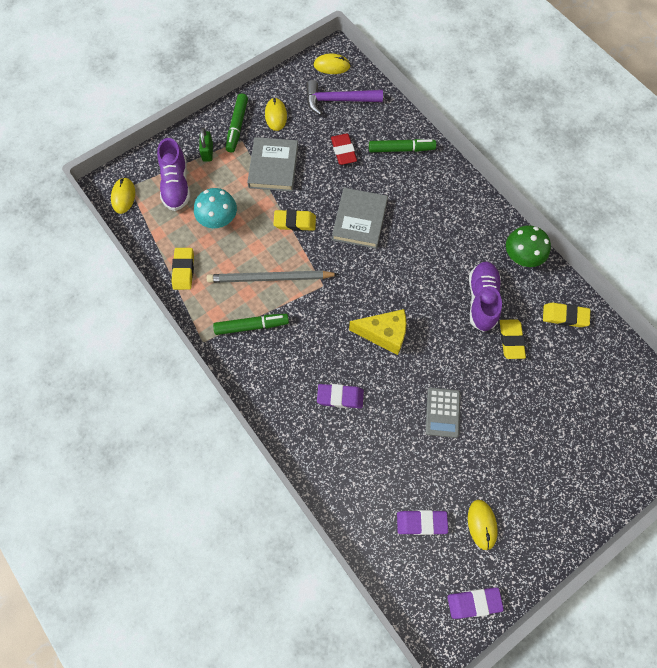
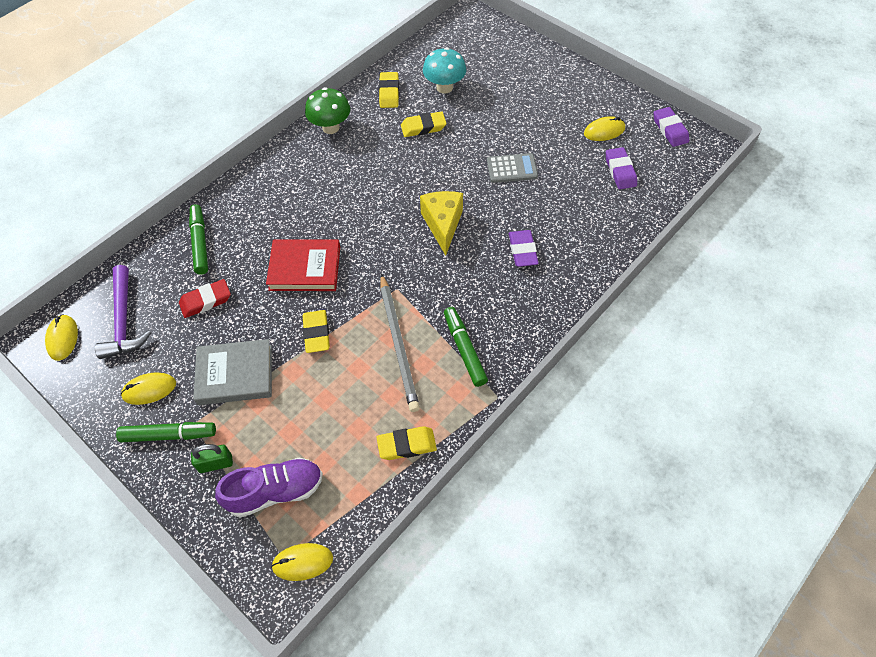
camera: 100 degrees left, 10 degrees down
turquoise mushroom [194,188,237,228] -> turquoise mushroom moved to [423,47,466,94]
grey book [332,188,388,249] -> red book [266,240,340,291]
purple shoe [469,262,502,332] -> none

